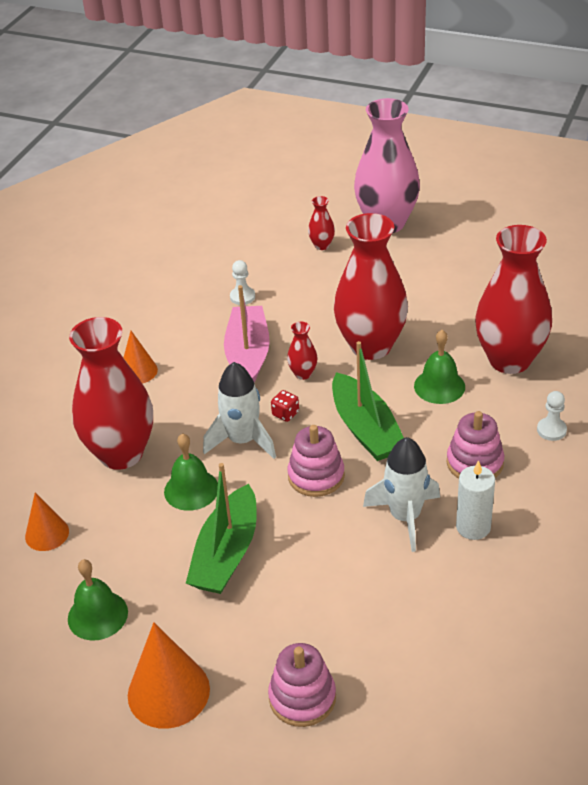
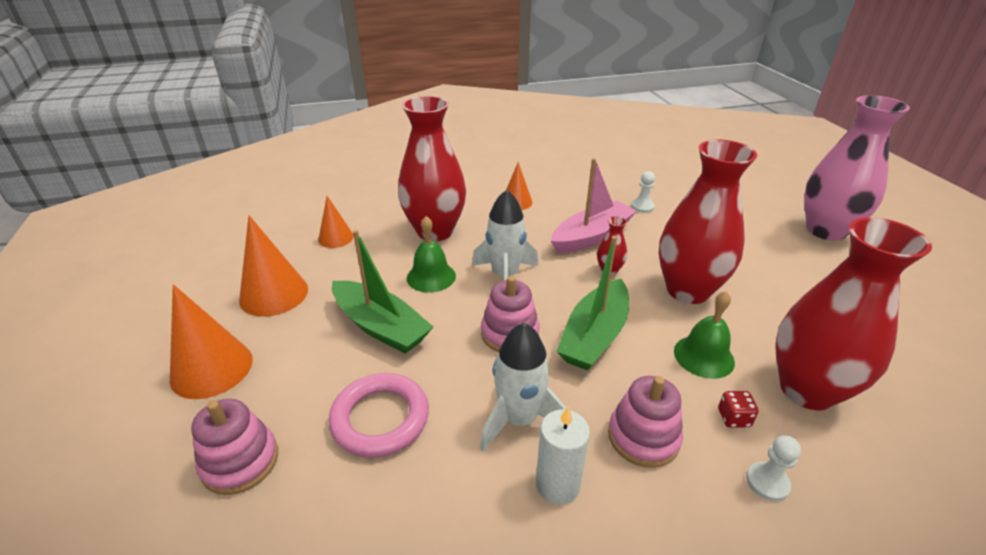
camera: 50 degrees right, 5 degrees down
green bell [68,559,128,641] -> orange cone [239,216,308,317]
green boat [186,463,257,594] -> green boat turned 120 degrees counterclockwise [332,230,433,354]
red dice [271,390,299,422] -> red dice moved to [718,391,759,428]
red vase [308,196,335,250] -> none
none -> pink ring [328,373,429,458]

